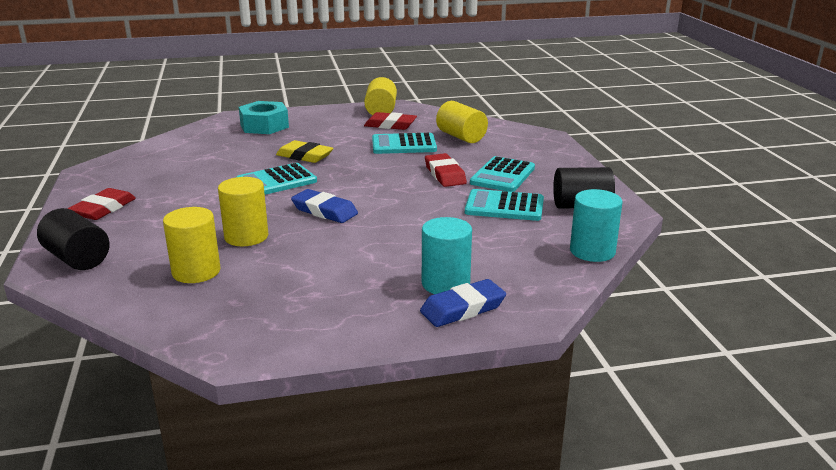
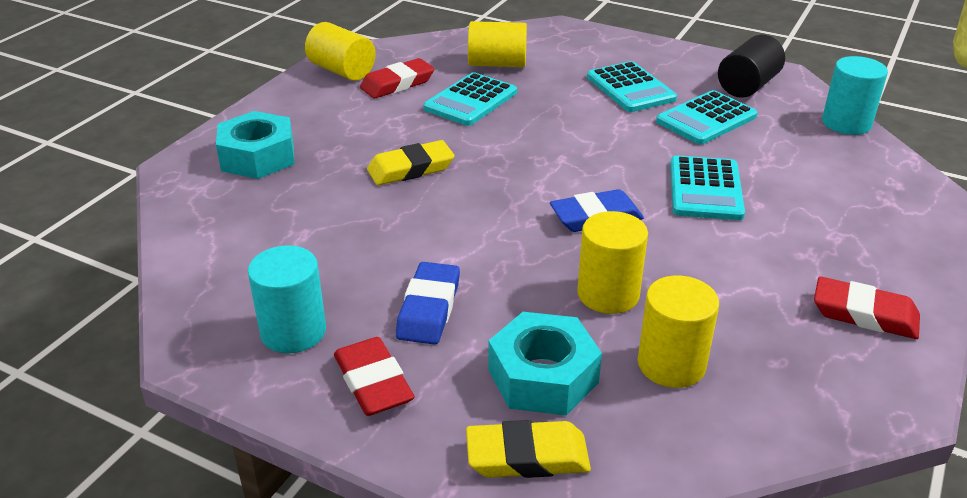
camera: 50 degrees left, 10 degrees up
black cylinder [37,208,110,270] -> yellow eraser [466,420,591,478]
turquoise calculator [236,163,317,195] -> turquoise calculator moved to [670,155,745,220]
blue eraser [420,279,506,327] -> blue eraser moved to [396,262,460,345]
turquoise cylinder [422,217,472,294] -> turquoise cylinder moved to [248,245,326,353]
red eraser [425,153,467,187] -> red eraser moved to [814,276,920,339]
none -> turquoise nut [488,312,602,416]

